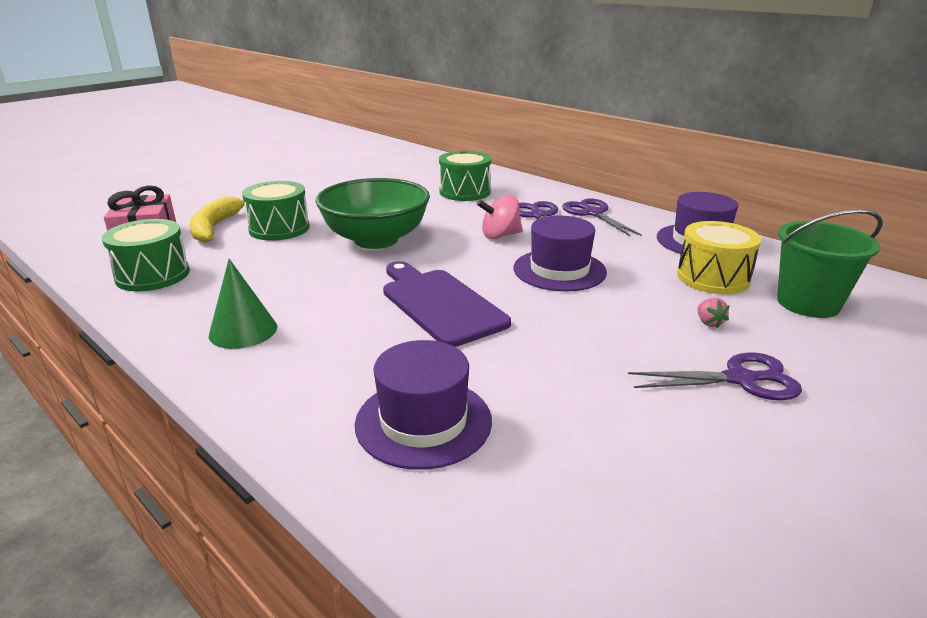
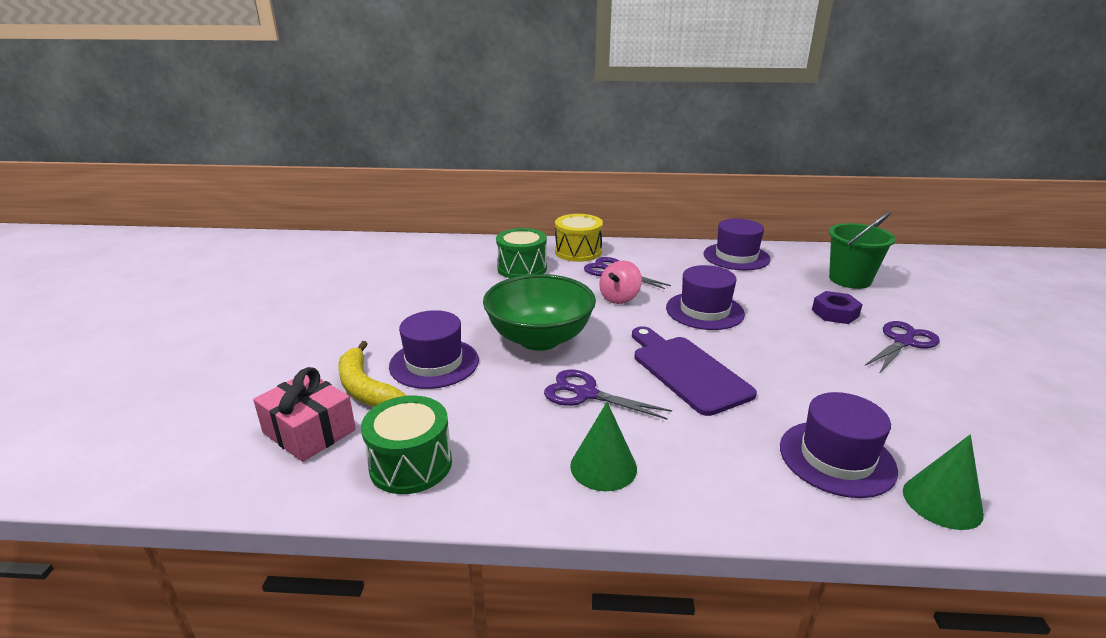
camera: 40 degrees left, 0 degrees up
green drum [242,181,309,240] -> purple hat [389,310,479,389]
purple cutting board [383,261,511,347] -> purple cutting board turned 45 degrees clockwise [632,326,757,416]
purple scissors [562,198,642,237] -> purple scissors moved to [544,370,672,420]
yellow drum [677,221,761,294] -> yellow drum moved to [555,214,603,262]
pink strawberry [697,298,730,328] -> purple nut [812,291,863,324]
none -> green cone [903,435,984,530]

